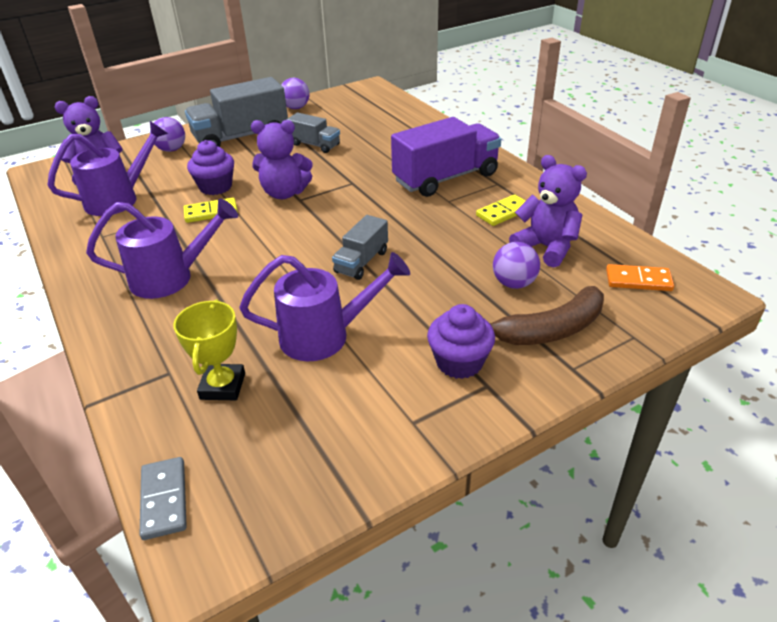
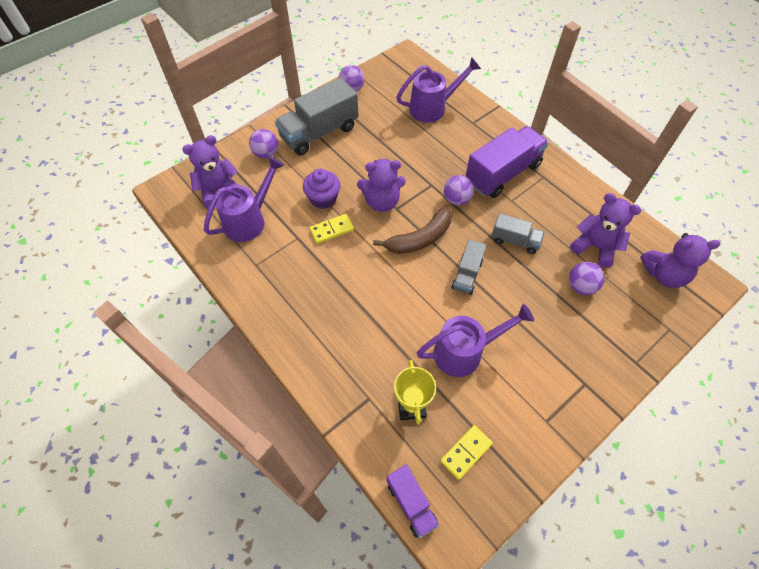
camera: 10 degrees left, 20 degrees up
purple watering can [86,198,238,299] -> purple watering can moved to [396,57,481,123]
grey domino [139,457,187,540] -> purple truck [387,464,439,538]
grey truck [286,113,340,153] -> grey truck moved to [491,213,545,254]
purple cupcake [427,304,495,379] -> none
yellow domino [476,194,526,226] -> yellow domino moved to [440,425,493,480]
brown banana [490,286,604,345] -> brown banana moved to [373,205,452,254]
orange domino [606,264,674,291] -> purple teddy bear [640,233,721,288]
none -> purple ball [444,175,474,206]

